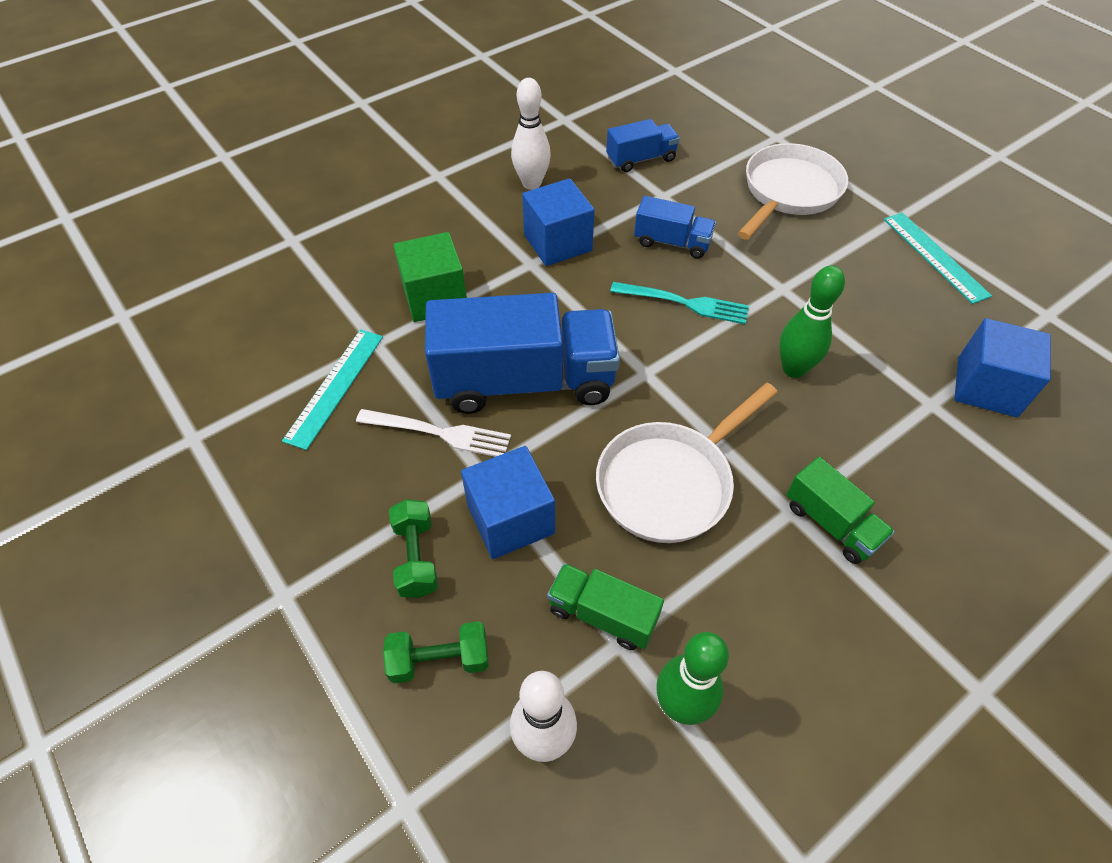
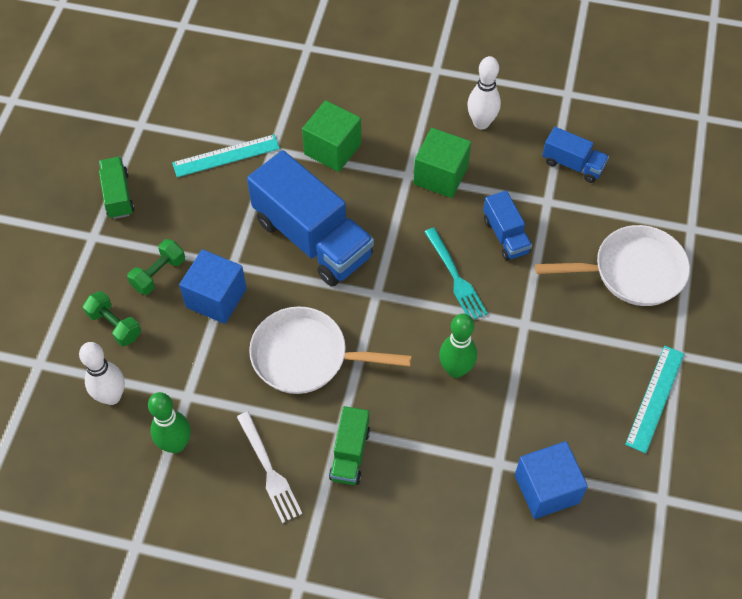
camera: 50 degrees right, 5 degrees up
white fork [356,409,511,457] -> white fork moved to [237,412,302,523]
blue cube [522,178,595,266] -> green cube [413,128,471,198]
green truck [547,563,664,650] -> green truck moved to [99,157,134,219]

